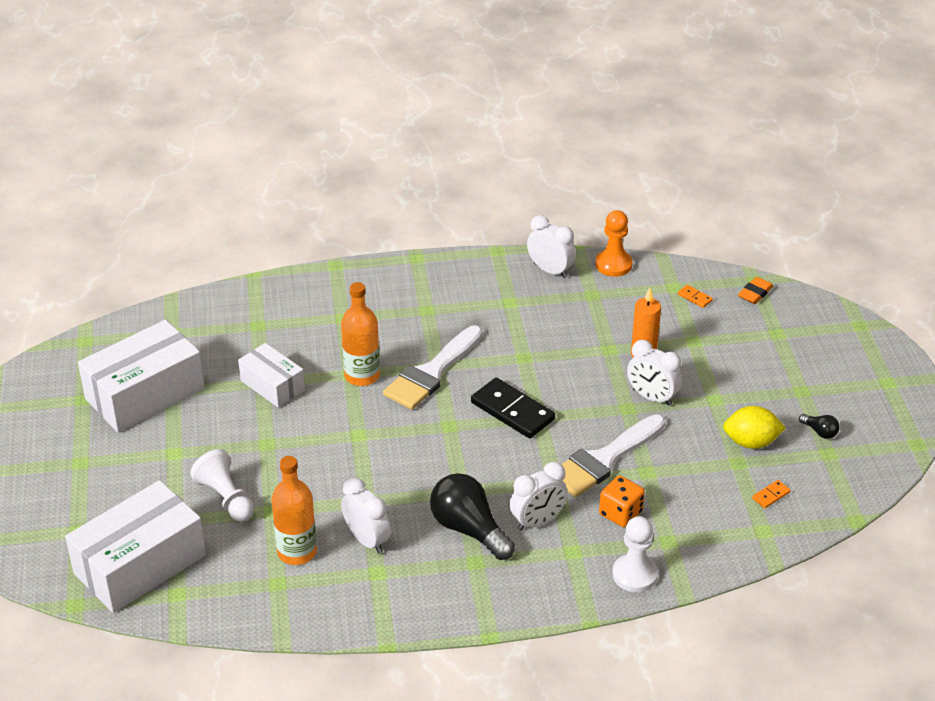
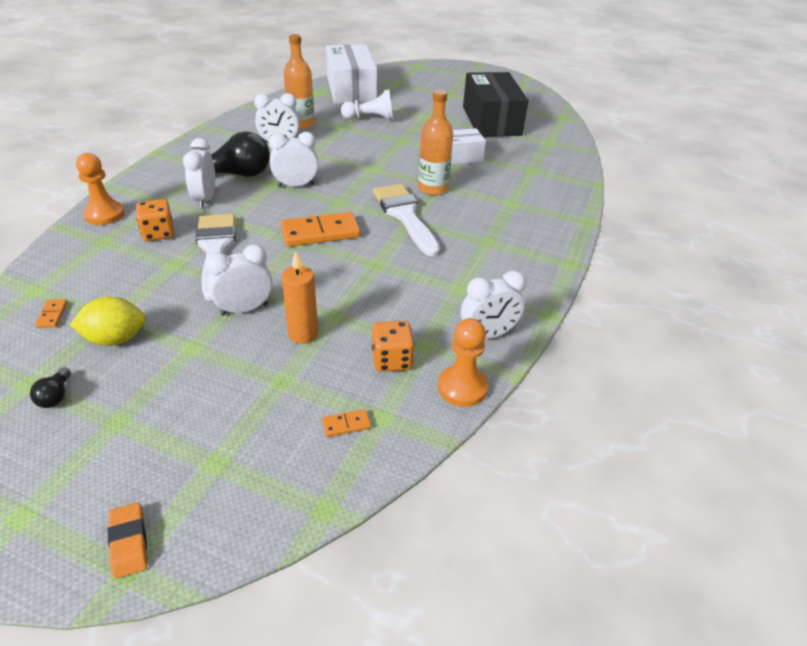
camera: 120 degrees right, 0 degrees up
white box [78,320,205,433] -> black box [463,72,528,137]
black domino [471,377,555,438] -> orange domino [281,212,360,247]
white pawn [612,516,658,592] -> orange pawn [76,153,125,225]
yellow lemon [723,406,786,449] -> yellow lemon turned 45 degrees clockwise [70,297,146,346]
orange eraser [738,277,773,304] -> orange eraser moved to [108,502,147,579]
black light bulb [799,414,840,439] -> black light bulb turned 75 degrees counterclockwise [30,367,71,408]
none -> white clock [269,132,319,187]
none -> orange dice [372,321,414,372]

